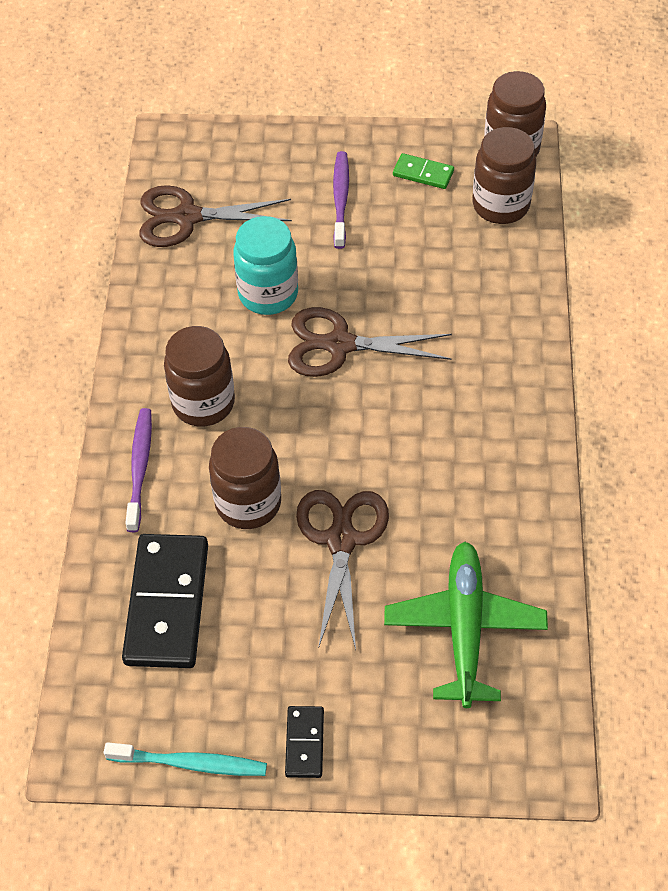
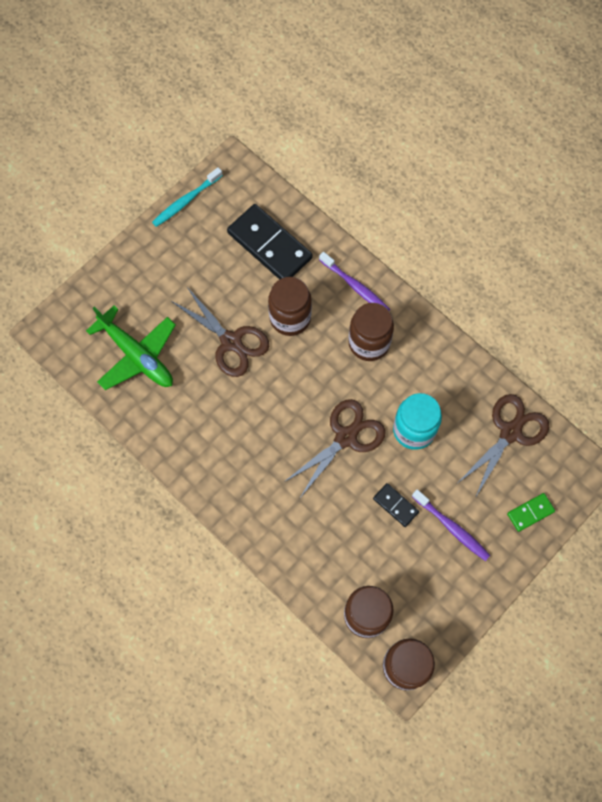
camera: 130 degrees right, 15 degrees up
black domino [285,706,324,778] -> black domino moved to [373,483,419,527]
green domino [393,153,454,189] -> green domino moved to [507,493,555,532]

